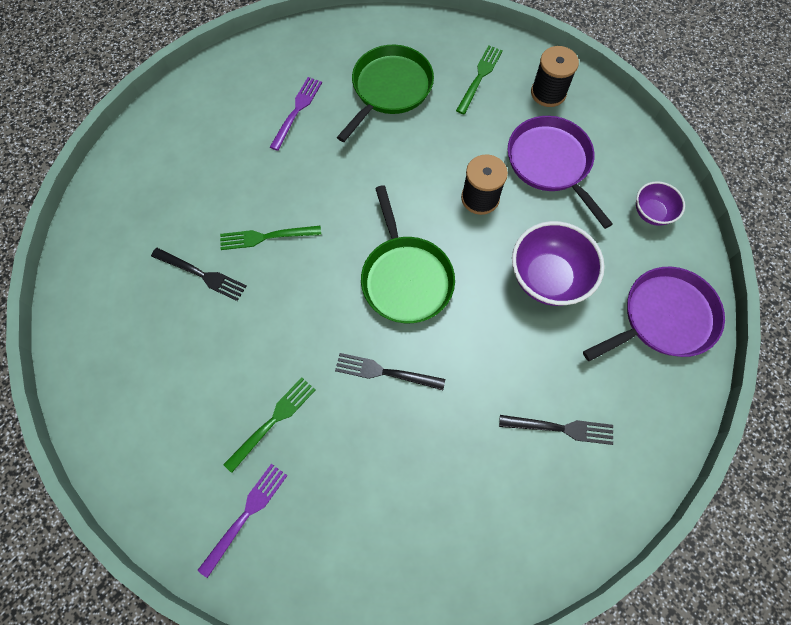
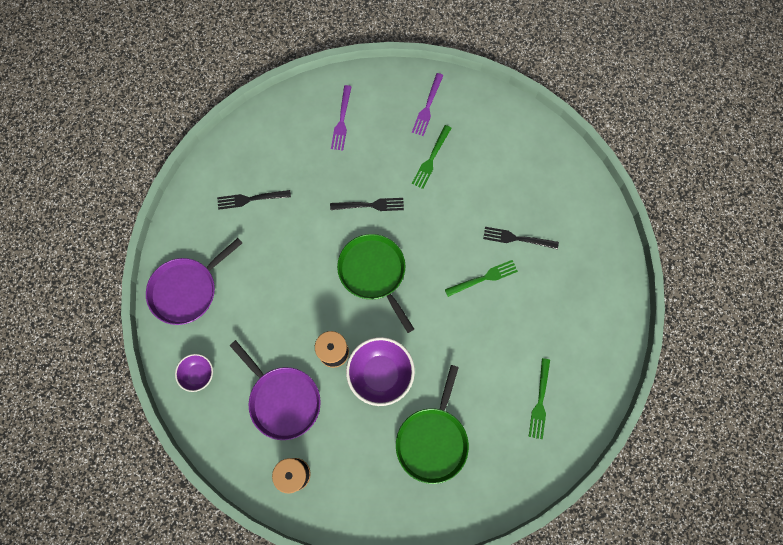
camera: 165 degrees right, 5 degrees up
purple fork [270,77,322,151] -> purple fork moved to [331,85,352,150]
green fork [456,45,503,114] -> green fork moved to [529,358,550,439]
purple bowl [512,221,605,306] -> purple bowl moved to [346,337,415,406]

